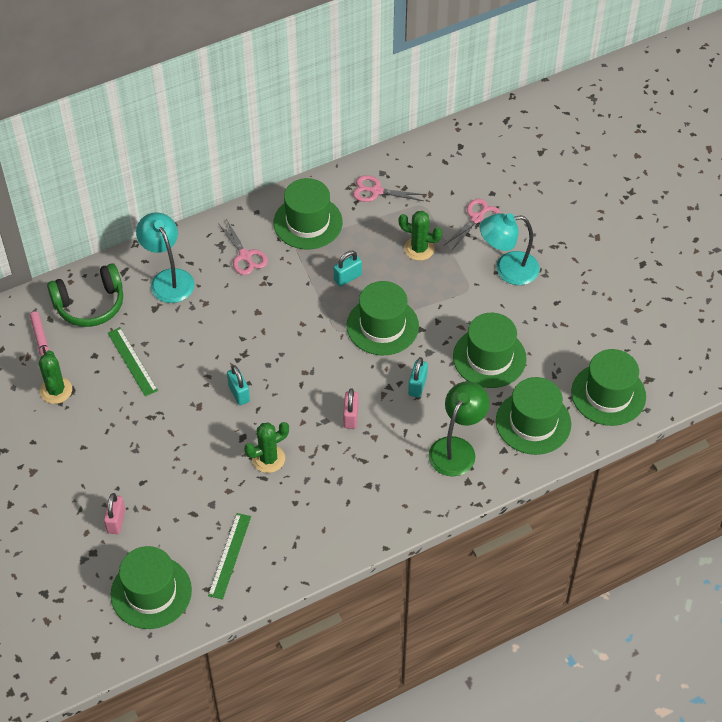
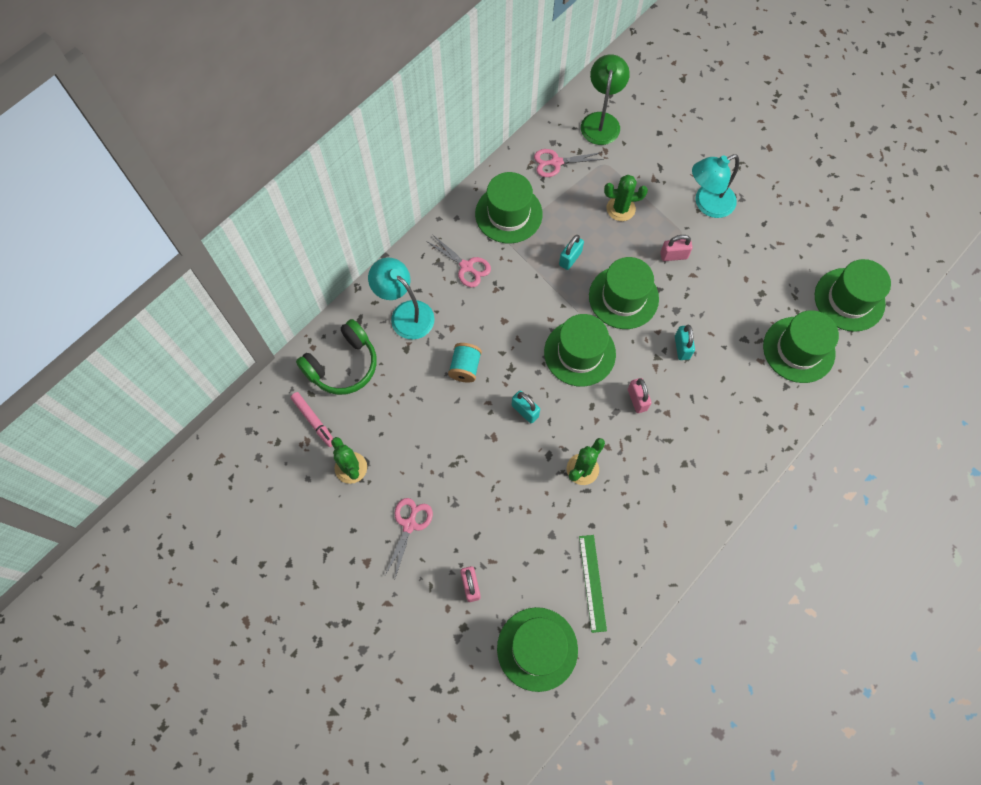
camera: 20 degrees left, 15 degrees up
green ruler [108,327,158,397] -> none
green lamp [428,381,490,476] -> green lamp moved to [581,54,630,145]
pink scissors [443,199,500,251] -> pink scissors moved to [384,498,433,578]
green hat [453,313,527,388] -> green hat moved to [544,314,616,387]
none -> turquoise spool [448,343,482,383]
none -> pink padlock [660,235,693,261]

